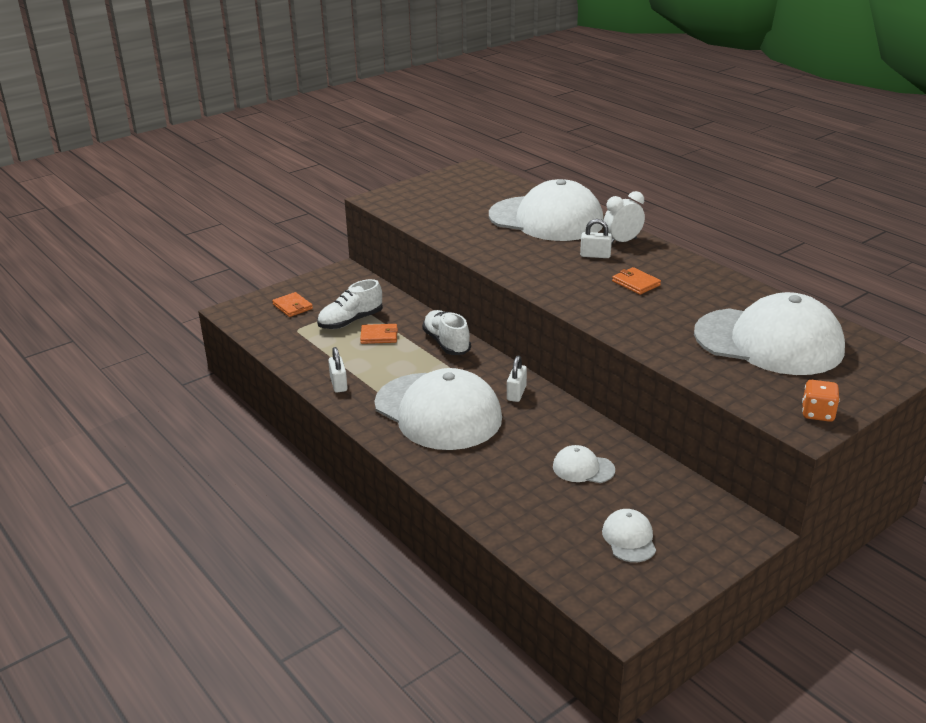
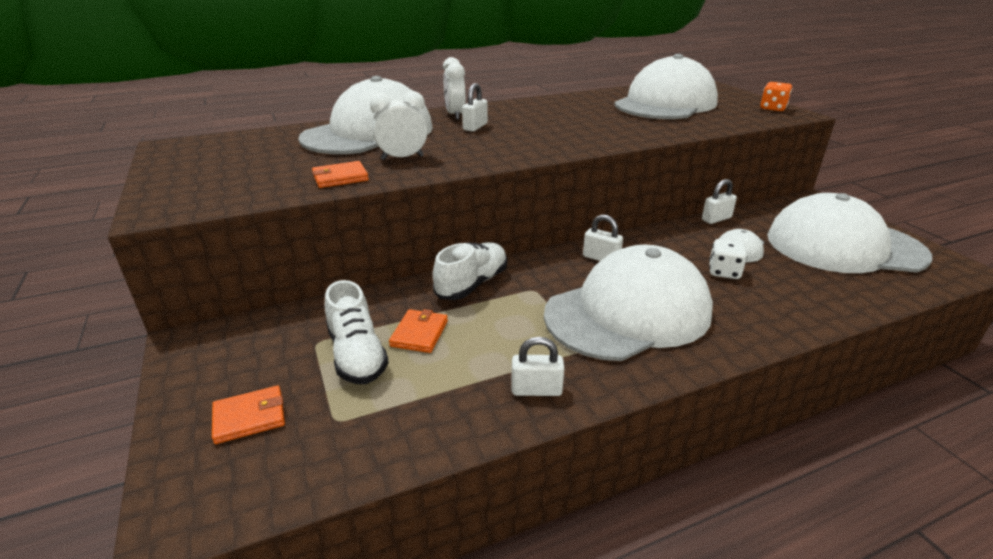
camera: 75 degrees left, 0 degrees up
white shoe [422,310,471,355] -> white shoe turned 135 degrees clockwise [433,242,507,300]
white cap [602,509,656,562] -> white cap [767,193,932,273], size x2.41
orange wallet [612,267,661,295] -> orange wallet moved to [312,161,369,188]
none -> white clock [370,91,428,160]
none -> white padlock [702,179,737,224]
none -> white dice [709,239,747,279]

